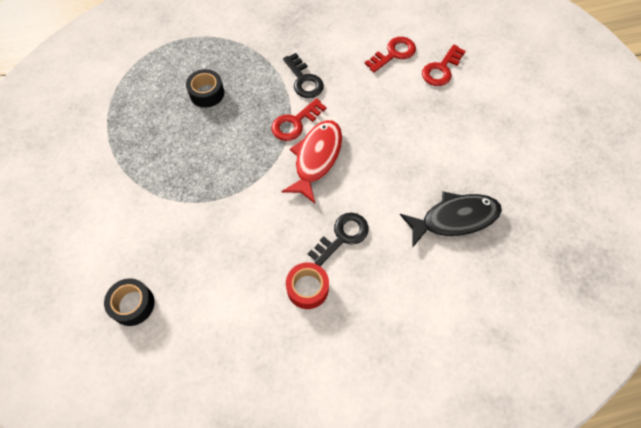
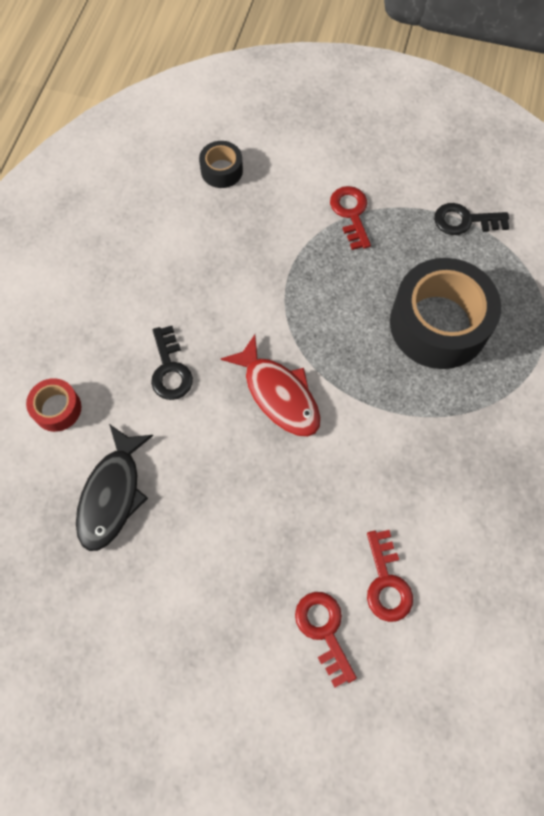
camera: 120 degrees right, 5 degrees up
black tape [186,69,224,107] -> black tape [390,258,501,369], size x2.14
red key [271,98,326,141] -> red key moved to [330,186,371,250]
black key [283,53,324,98] -> black key moved to [434,203,509,235]
red tape [286,262,329,309] -> red tape moved to [26,378,81,432]

